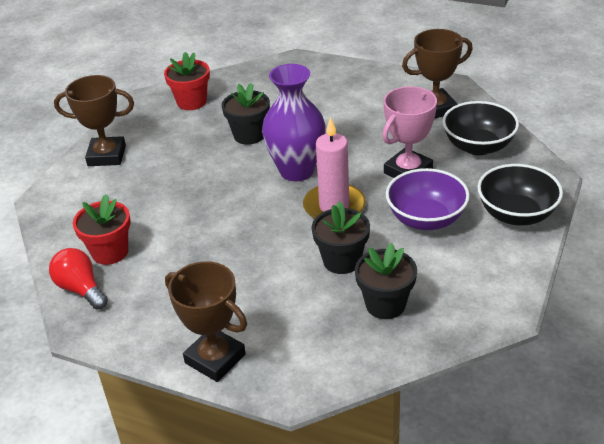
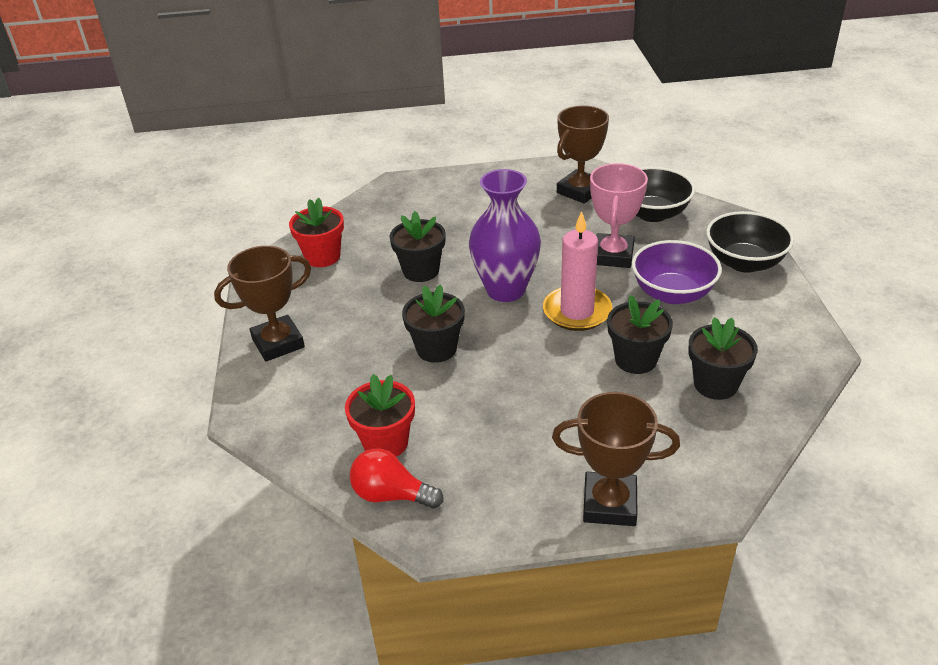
camera: 30 degrees left, 0 degrees up
none -> black flower pot [402,284,465,363]

